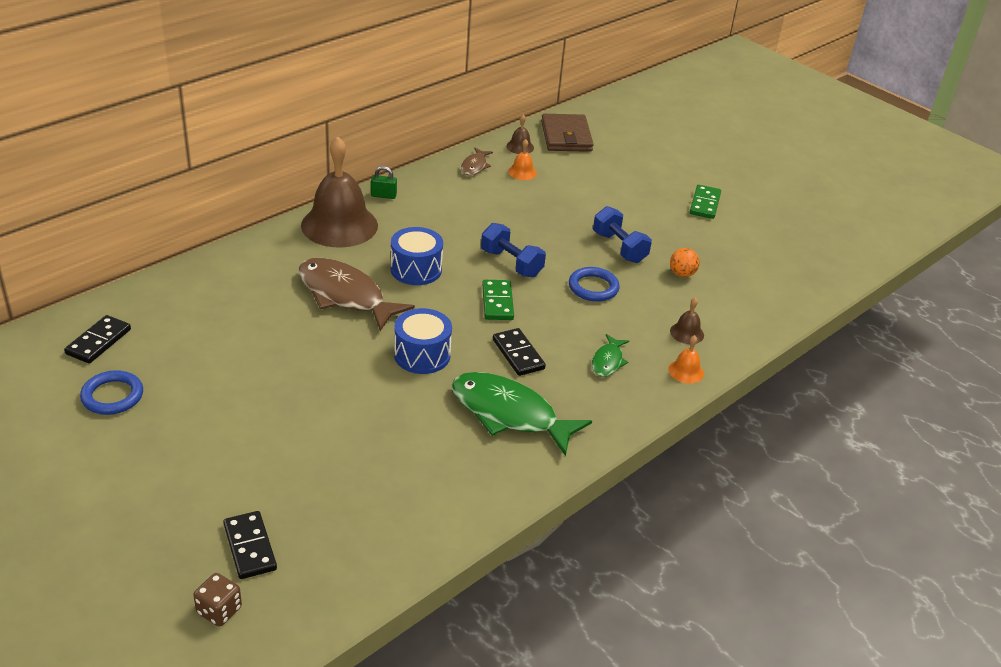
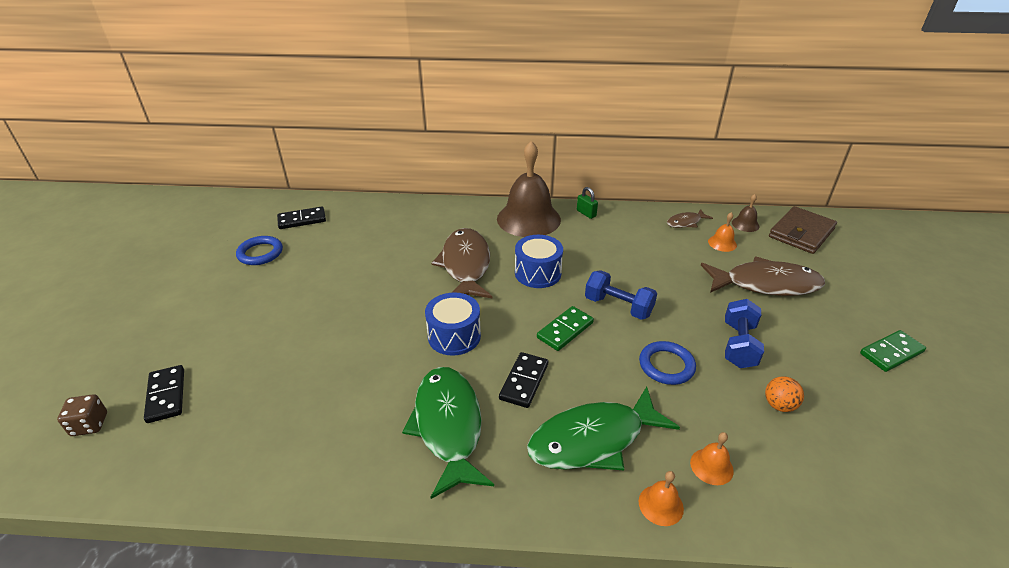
camera: 50 degrees right, 0 degrees up
black domino [223,511,277,579] -> black domino turned 45 degrees counterclockwise [144,365,184,423]
blue dumbbell [481,223,546,278] -> blue dumbbell turned 60 degrees counterclockwise [585,270,657,320]
green fish [592,334,629,377] -> green fish [527,387,680,470], size x2.07
brown bell [670,297,704,344] -> orange bell [690,432,734,485]
none -> brown fish [701,256,825,296]

